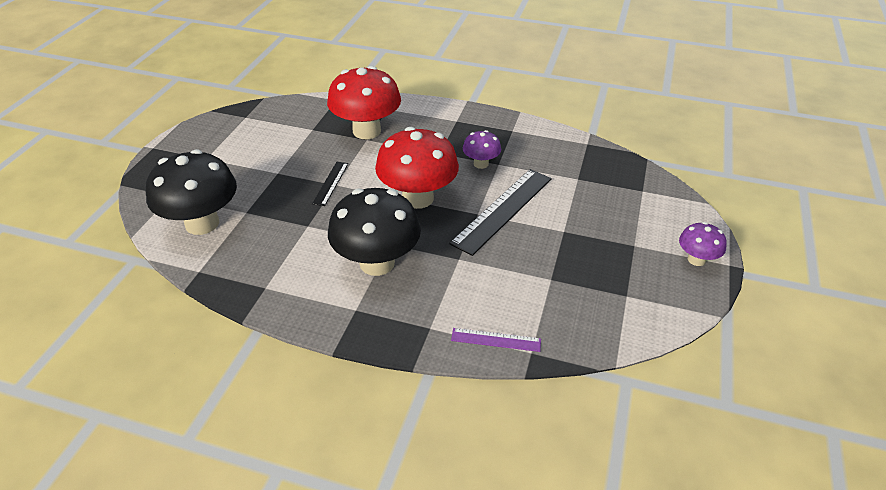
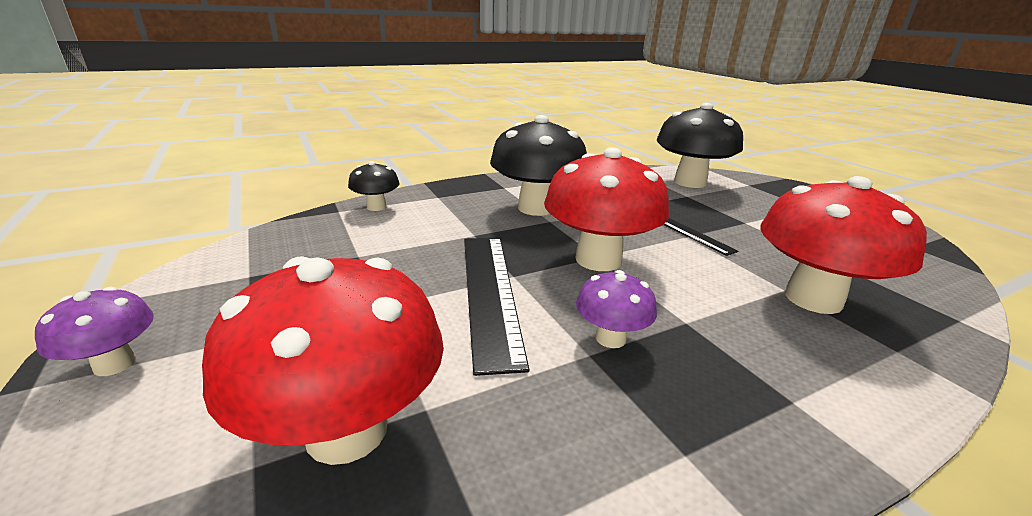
camera: 135 degrees right, 15 degrees down
purple ruler [451,328,541,352] -> black mushroom [348,161,399,211]
none -> red mushroom [202,256,444,465]

